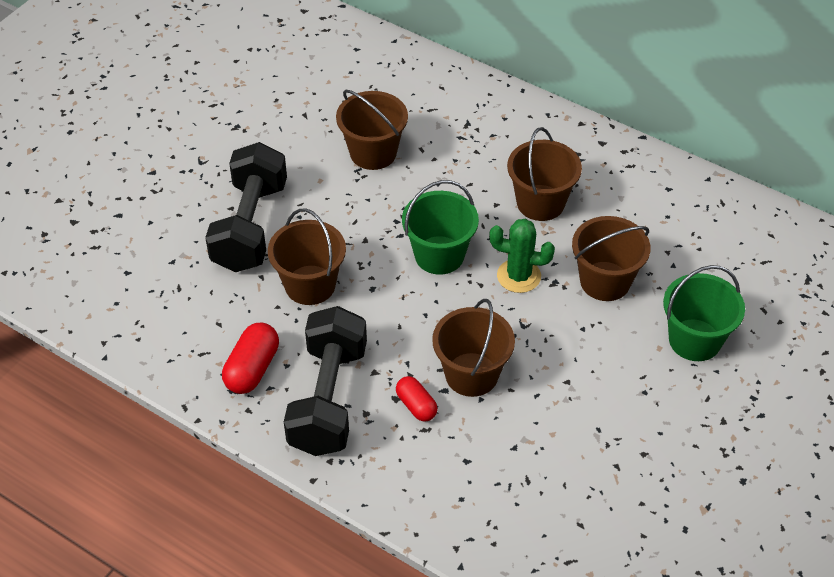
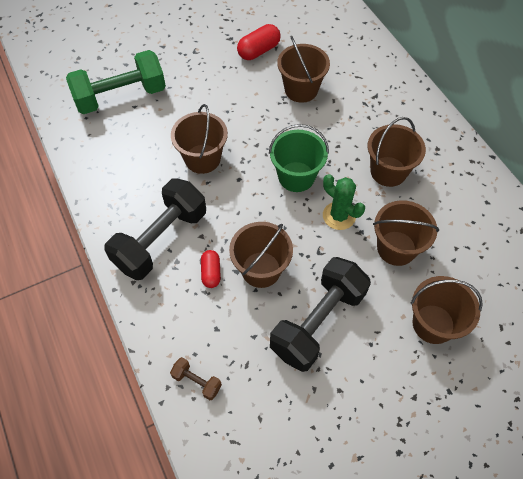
camera: 30 degrees right, 10 degrees up
black dumbbell [205,142,287,272] -> black dumbbell moved to [270,257,371,372]
red capsule [222,323,279,394] -> red capsule moved to [237,24,281,60]
green bucket [663,265,745,361] -> brown bucket [411,276,483,344]
none -> green dumbbell [66,50,166,114]
none -> brown dumbbell [170,357,222,400]

